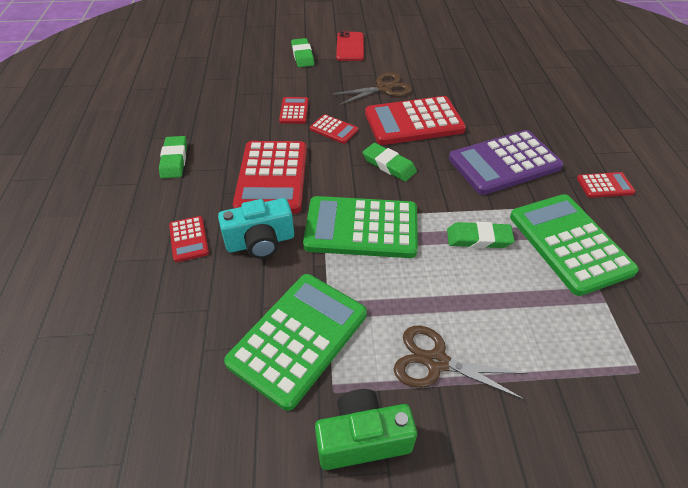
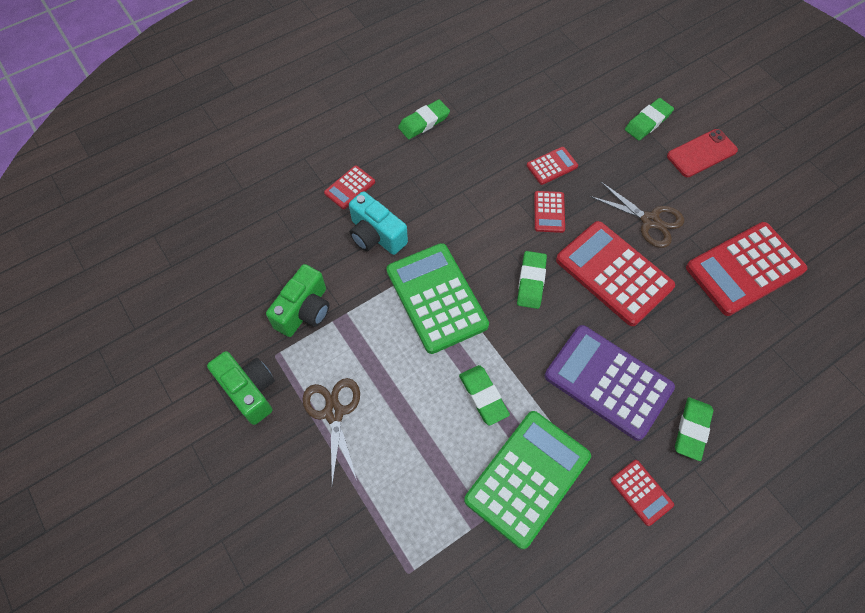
camera: 60 degrees right, 15 degrees up
green calculator [224,274,367,411] -> green camera [266,264,329,337]
red calculator [233,141,307,214] -> red calculator moved to [686,222,807,316]
none -> green eraser [675,397,713,461]

